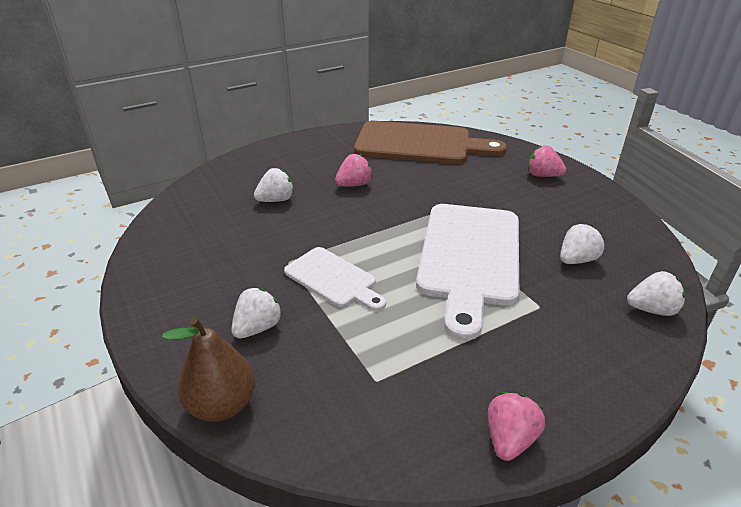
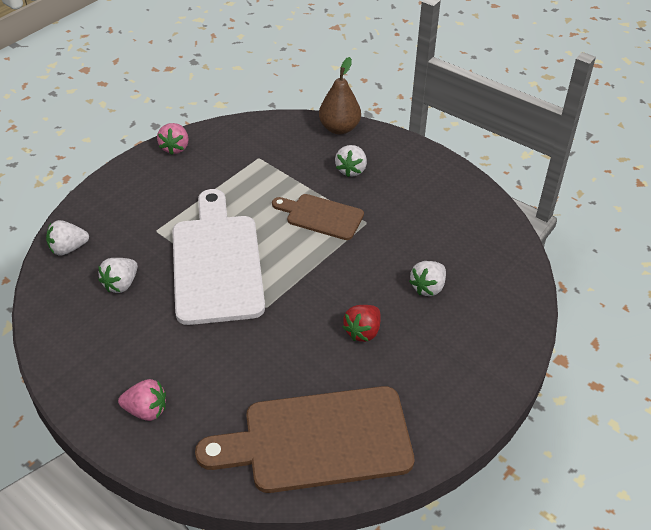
camera: 160 degrees right, 10 degrees up
white cutting board [284,247,386,311] -> brown cutting board [272,194,364,240]
pink strawberry [335,154,373,187] -> red strawberry [343,305,381,342]

